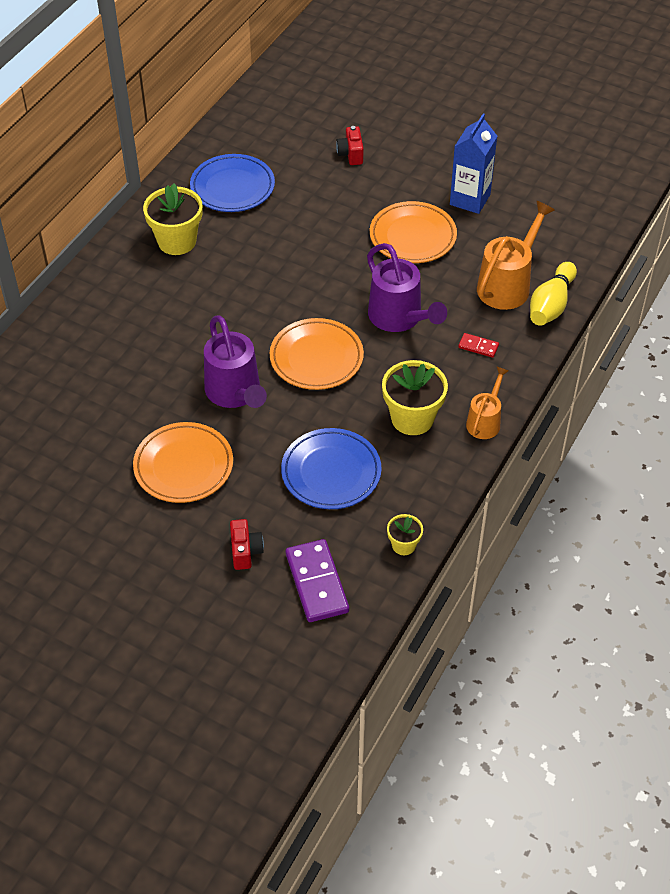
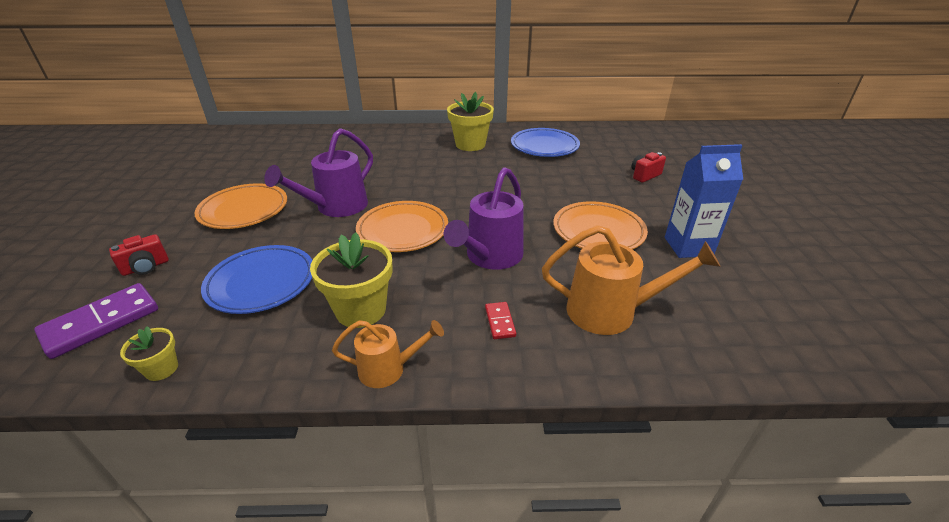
camera: 60 degrees right, 15 degrees down
yellow bowling pin [530,262,577,326] -> none

